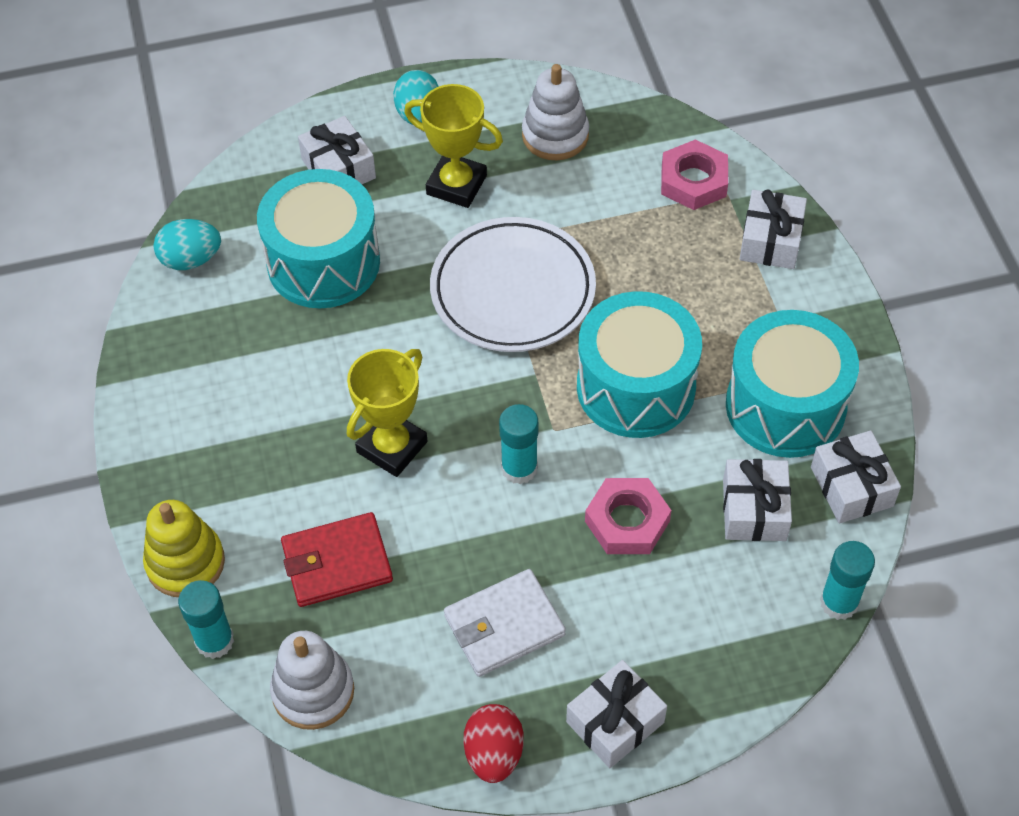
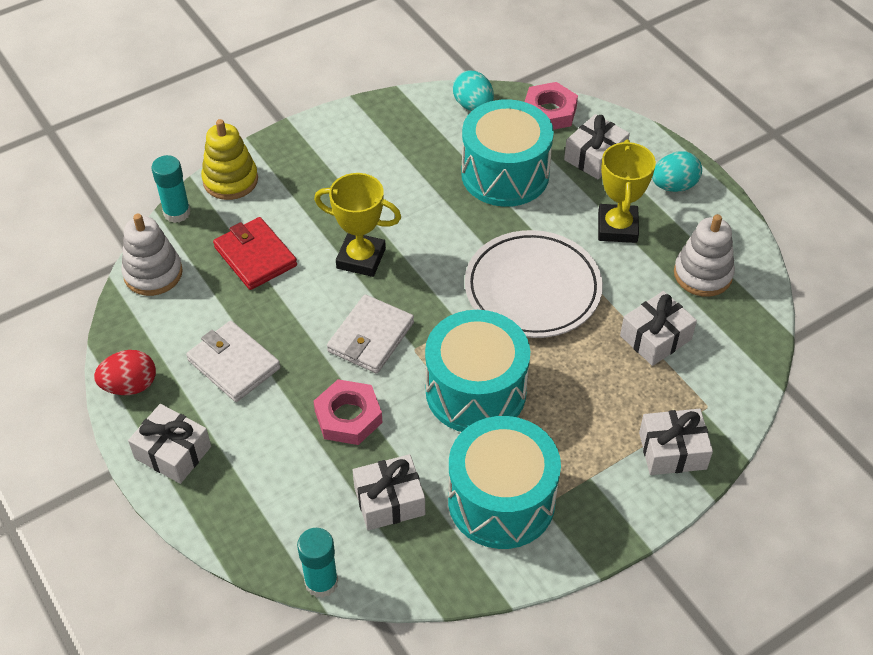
camera: 70 degrees right, 5 degrees down
turquoise glue stick [499,404,538,484] -> white wallet [327,294,414,374]
pink nut [661,139,728,210] -> pink nut moved to [525,82,578,130]
white gift [811,430,901,523] -> white gift moved to [620,291,697,366]

